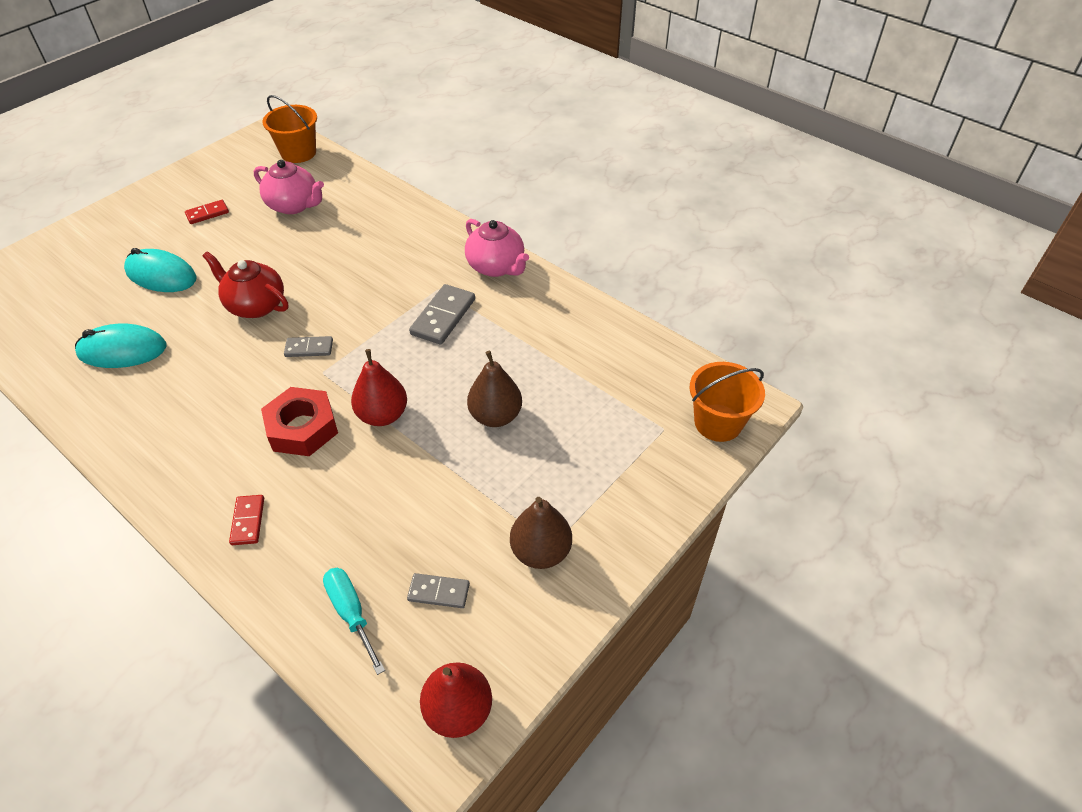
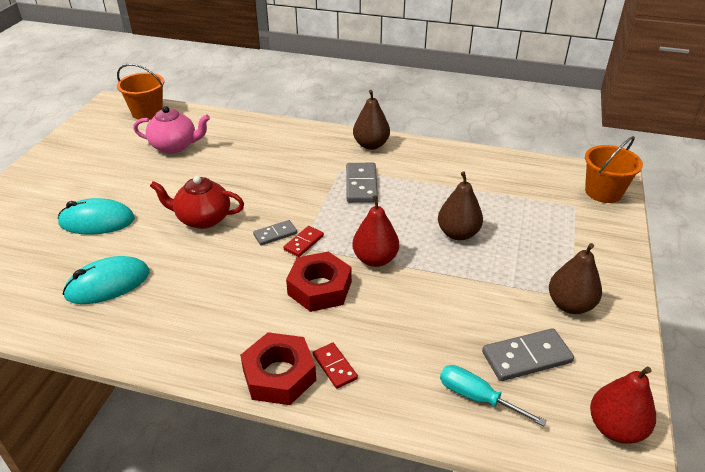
camera: 25 degrees left, 10 degrees down
red domino [185,200,229,224] -> red domino moved to [284,226,324,257]
grey domino [407,573,470,608] -> grey domino [482,328,574,381], size x1.66
pink teapot [465,219,529,277] -> brown pear [353,90,390,150]
none -> red nut [240,332,316,405]

